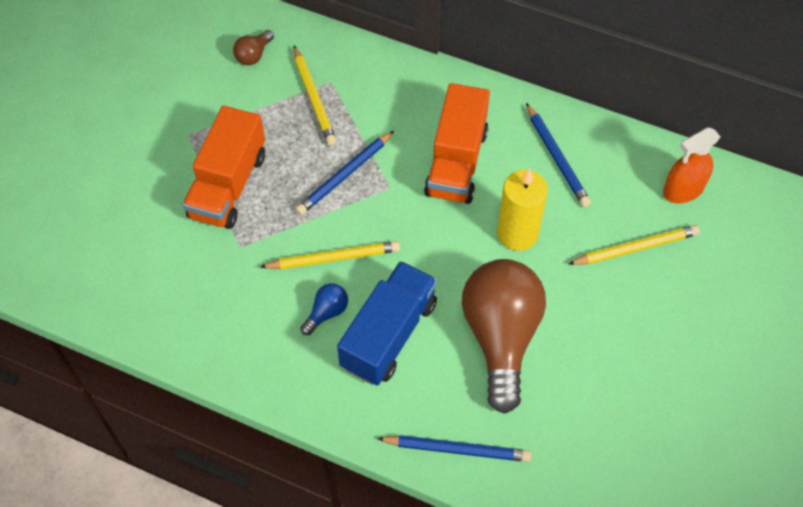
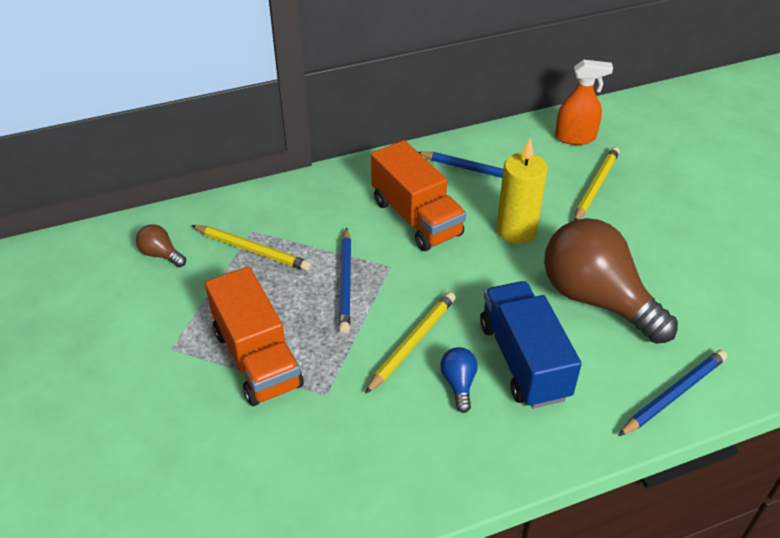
camera: 45 degrees left, 15 degrees down
brown light bulb [233,30,274,65] -> brown light bulb turned 135 degrees clockwise [136,224,186,267]
orange spray bottle [663,127,721,203] -> orange spray bottle turned 105 degrees counterclockwise [555,60,613,145]

